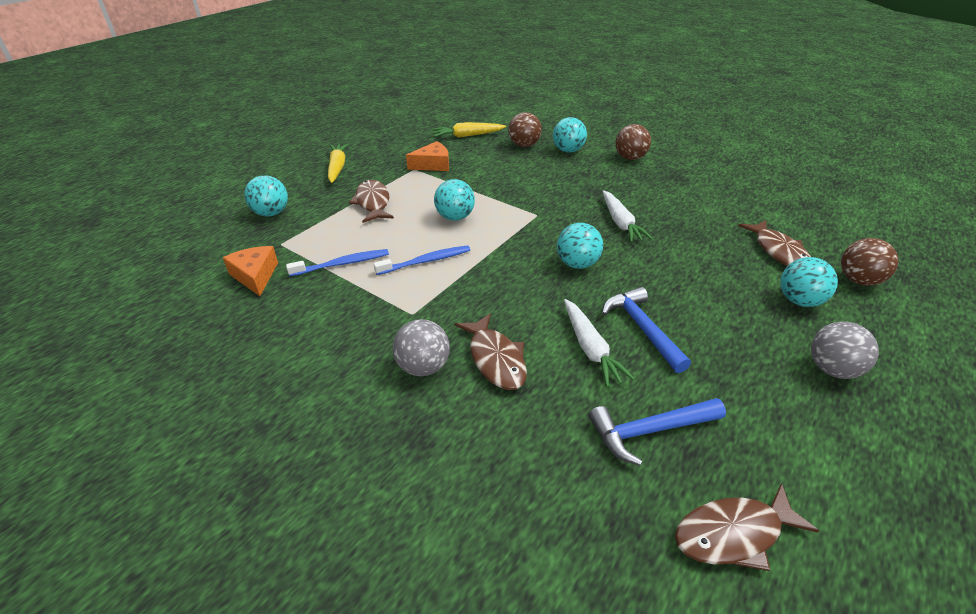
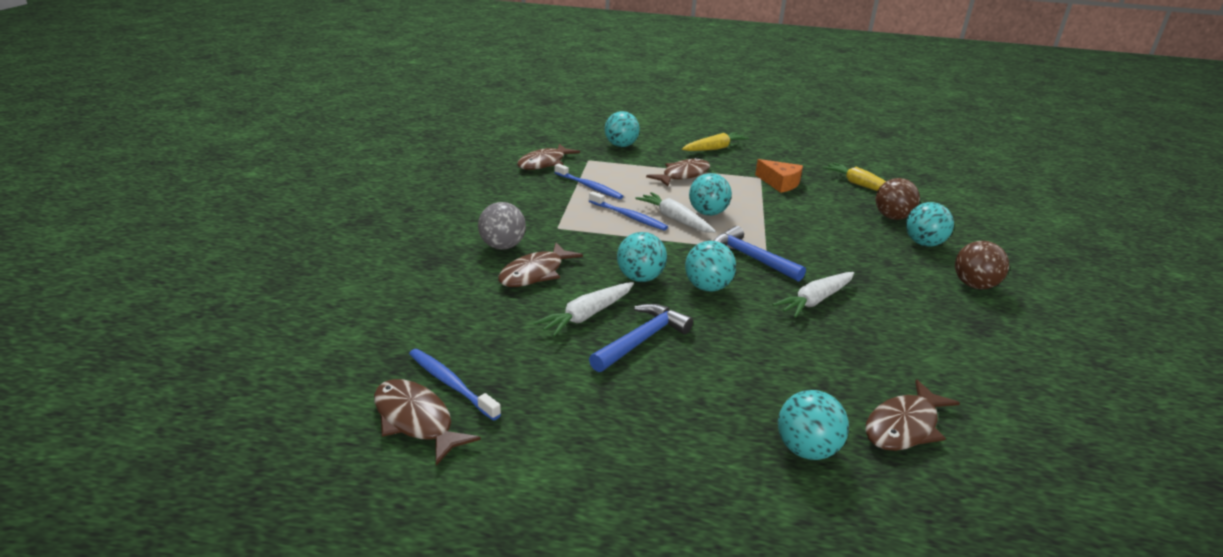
camera: 60 degrees right, 10 degrees down
orange cheese [223,246,278,296] -> brown fish [517,144,580,170]
blue hammer [589,398,726,466] -> blue hammer moved to [713,226,806,282]
grey ball [811,321,879,379] -> none
brown ball [841,238,899,286] -> none
none -> blue toothbrush [409,349,501,420]
none -> turquoise ball [617,232,667,282]
none -> white carrot [635,192,716,233]

